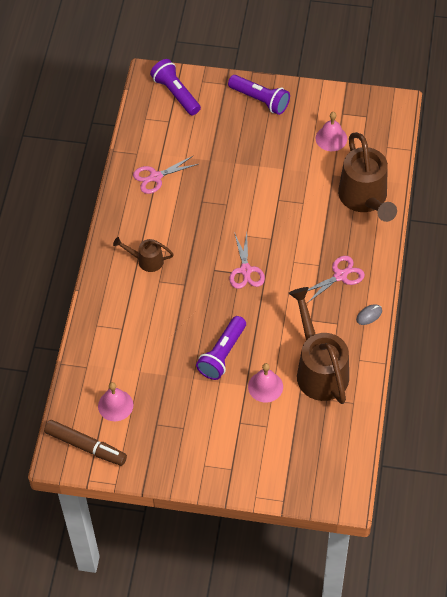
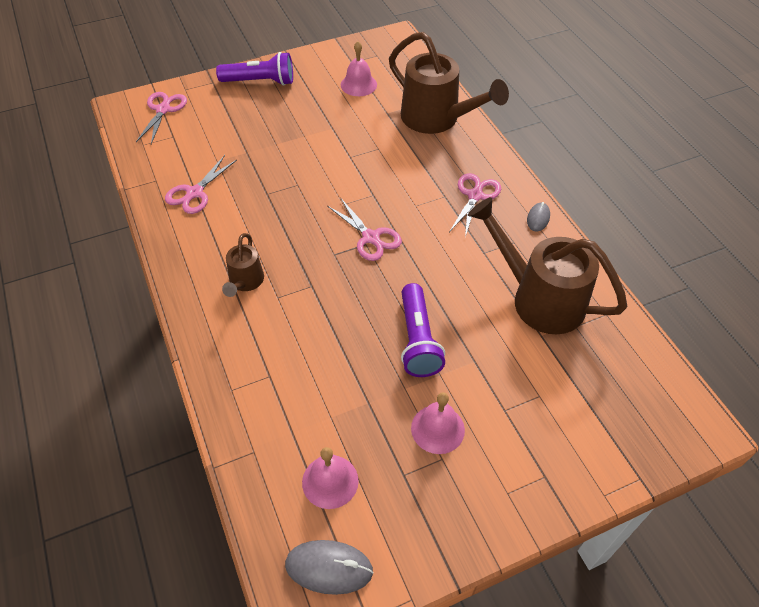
camera: 35 degrees left, 5 degrees down
brown marker [44,420,127,466] -> grey mouse [285,540,373,595]
brown watering can [113,237,174,272] -> brown watering can turned 60 degrees counterclockwise [222,233,264,297]
purple flashlight [150,59,201,115] -> pink scissors [136,92,187,144]
pink bell [248,363,283,403] -> pink bell moved to [411,392,465,454]

